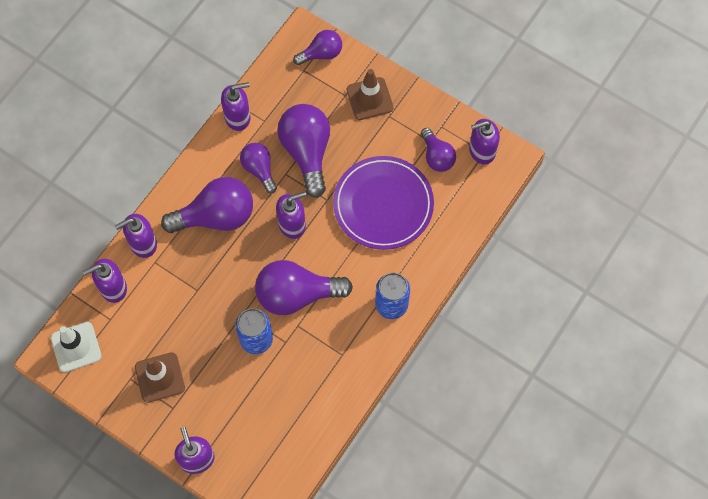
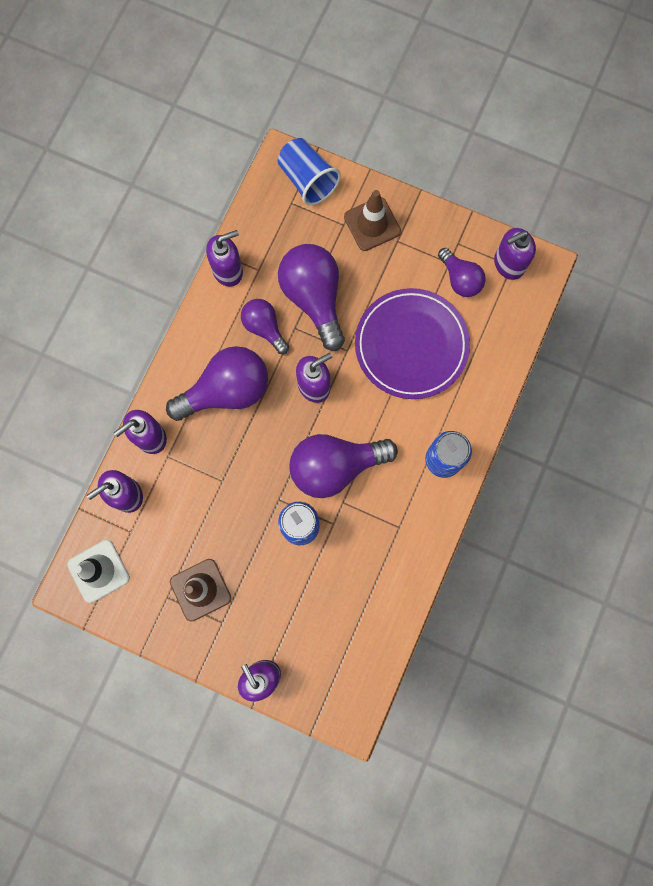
camera: 10 degrees left, 10 degrees up
purple light bulb [293,30,342,65] -> blue cup [278,138,341,206]

